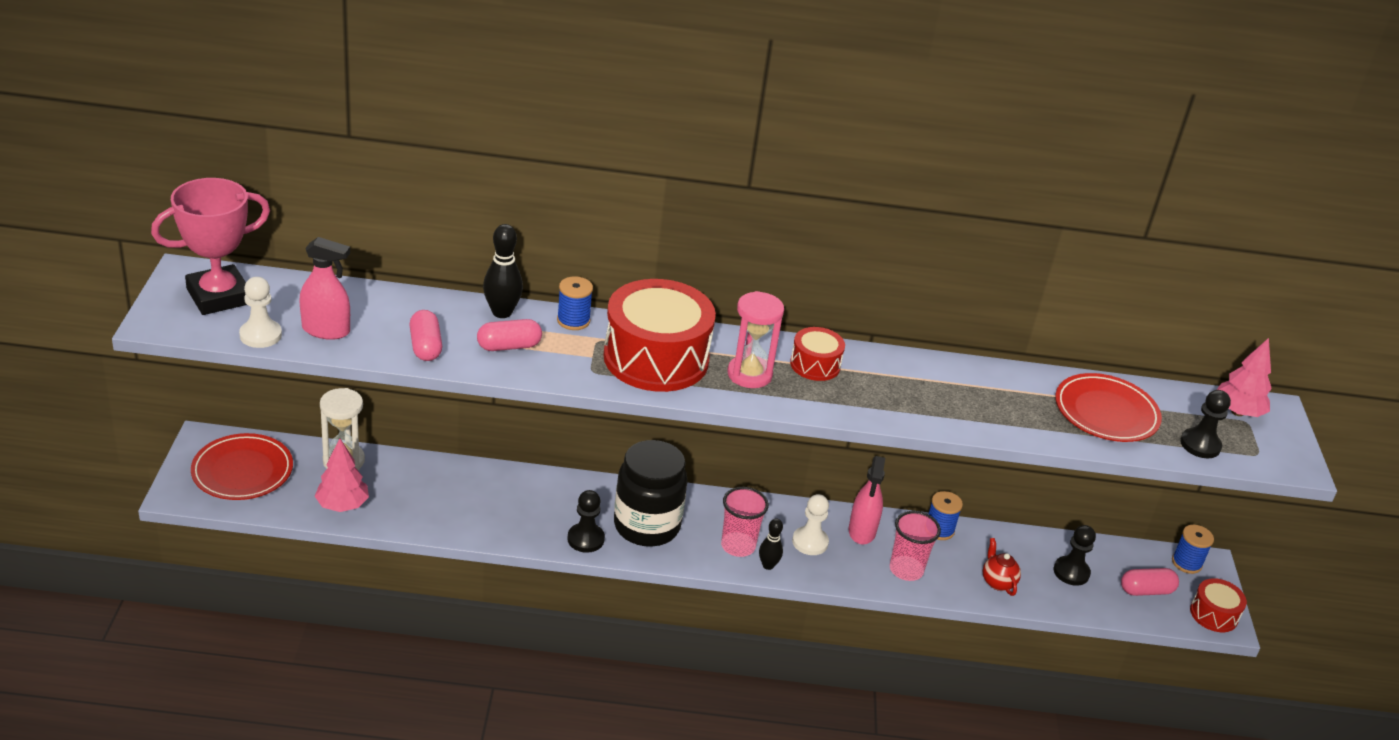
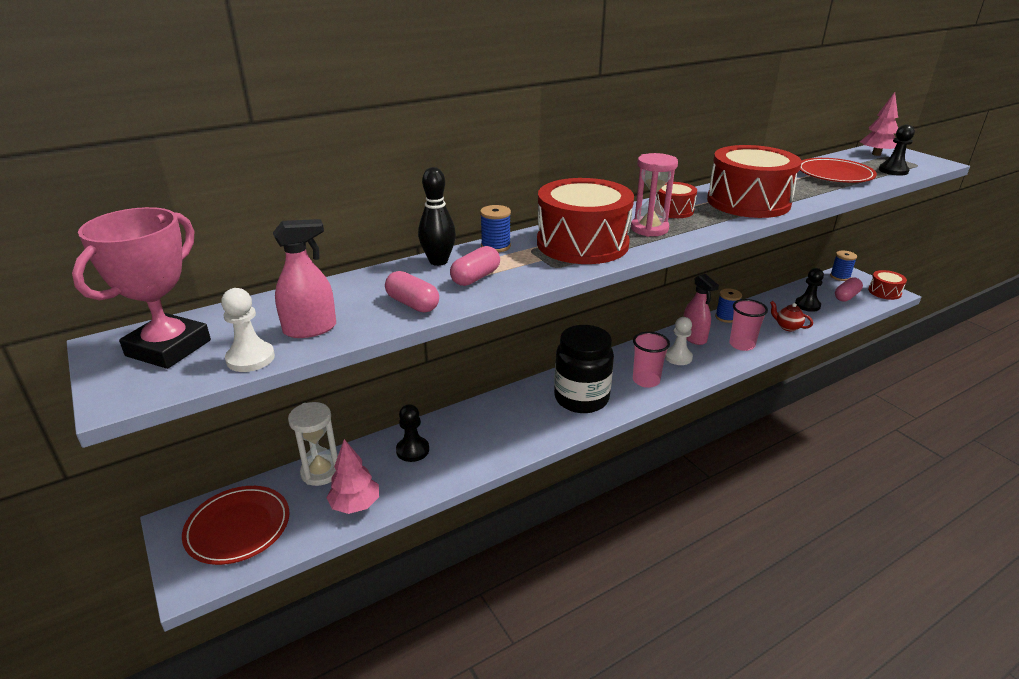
camera: 30 degrees left, 5 degrees down
black pawn [567,490,605,553] -> black pawn moved to [396,404,429,462]
black bowling pin [759,518,783,570] -> none
none -> red drum [707,145,802,218]

